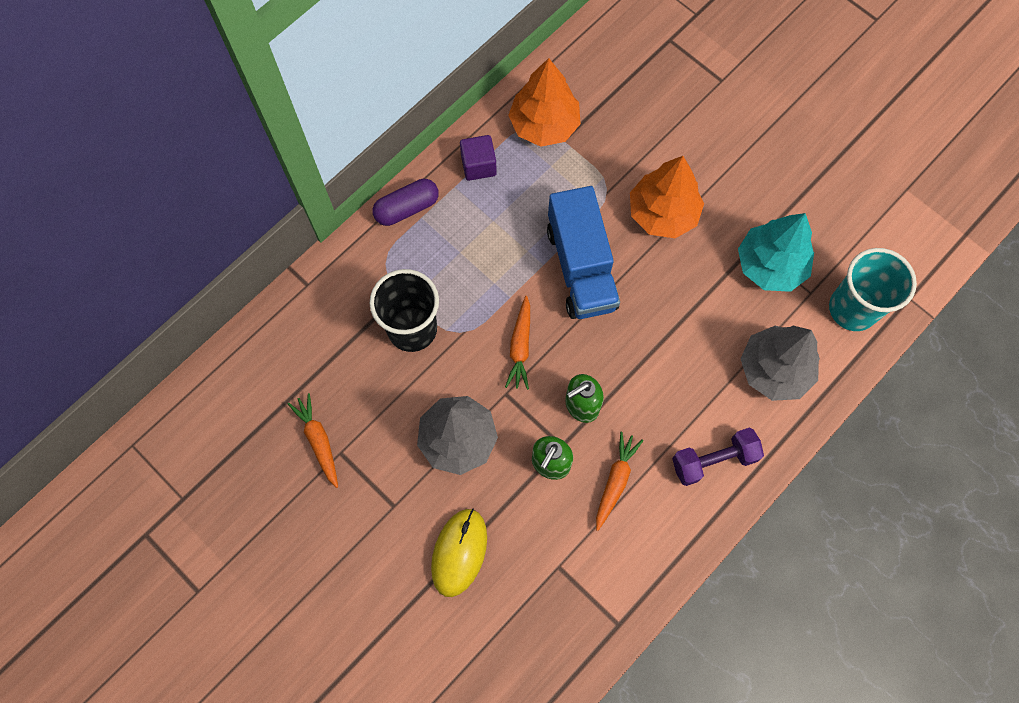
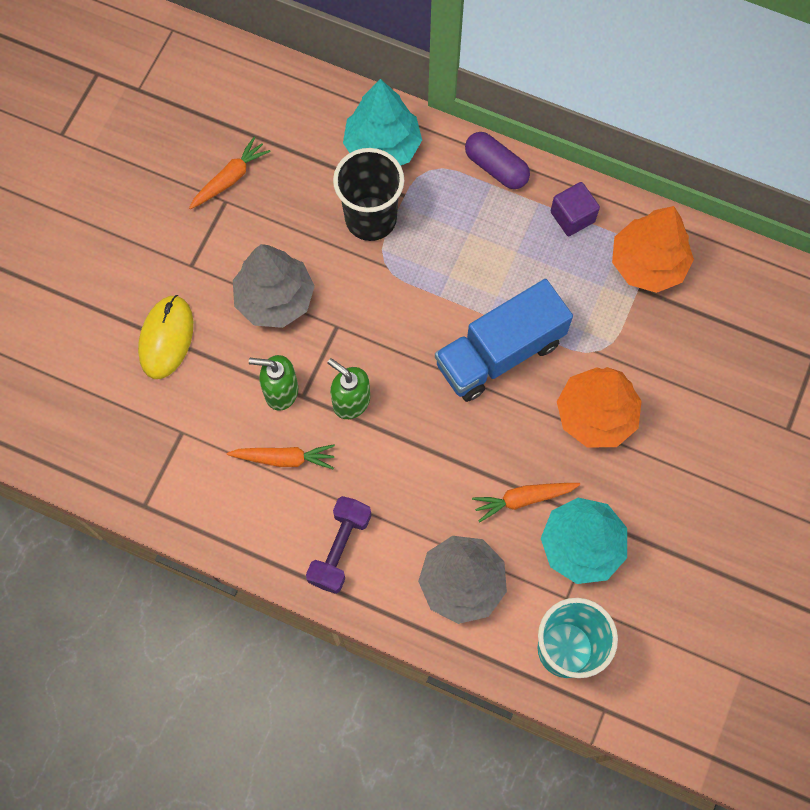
camera: 70 degrees right, 0 degrees up
yellow mouse [431,509,487,597] -> yellow mouse turned 75 degrees counterclockwise [138,295,193,379]
orange carrot [505,296,530,390] -> orange carrot moved to [472,483,580,523]
purple dumbbell [672,428,764,486] -> purple dumbbell turned 60 degrees clockwise [306,496,371,594]
none -> turquoise tree [343,79,422,166]

